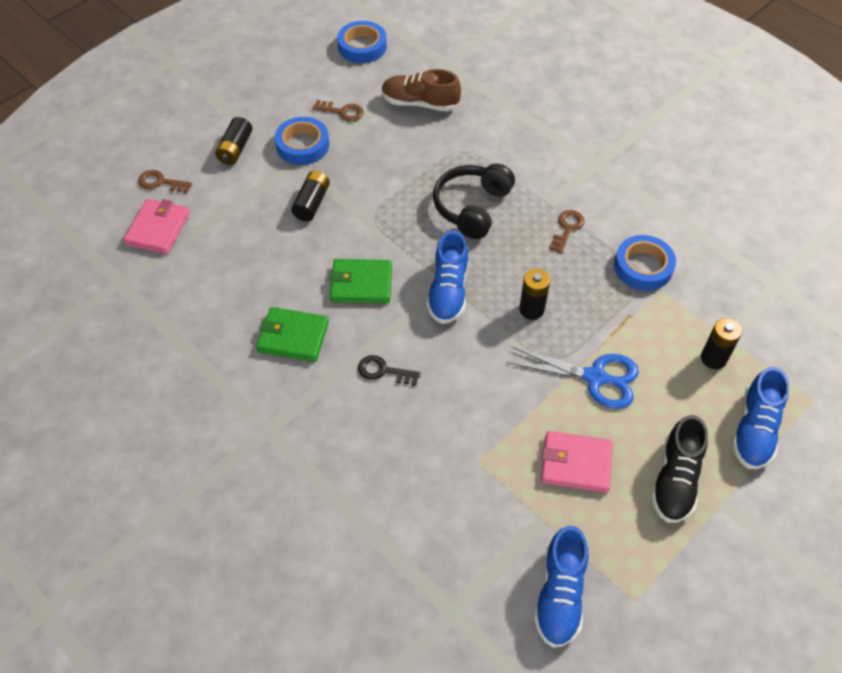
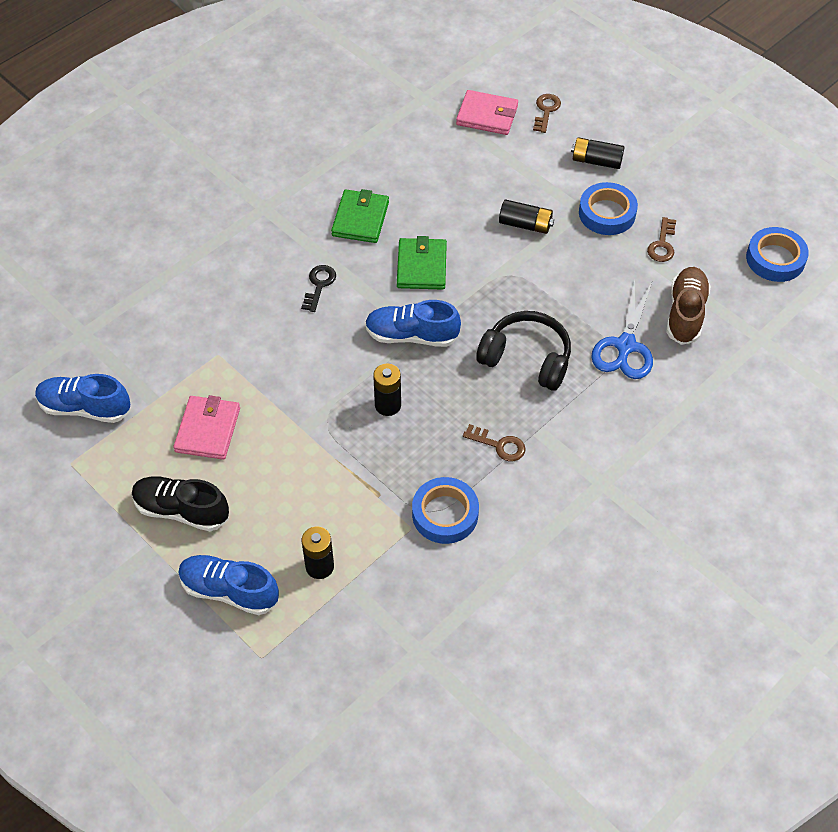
camera: 90 degrees right, 0 degrees up
blue scissors [507,346,639,409] -> blue scissors moved to [591,280,653,379]

